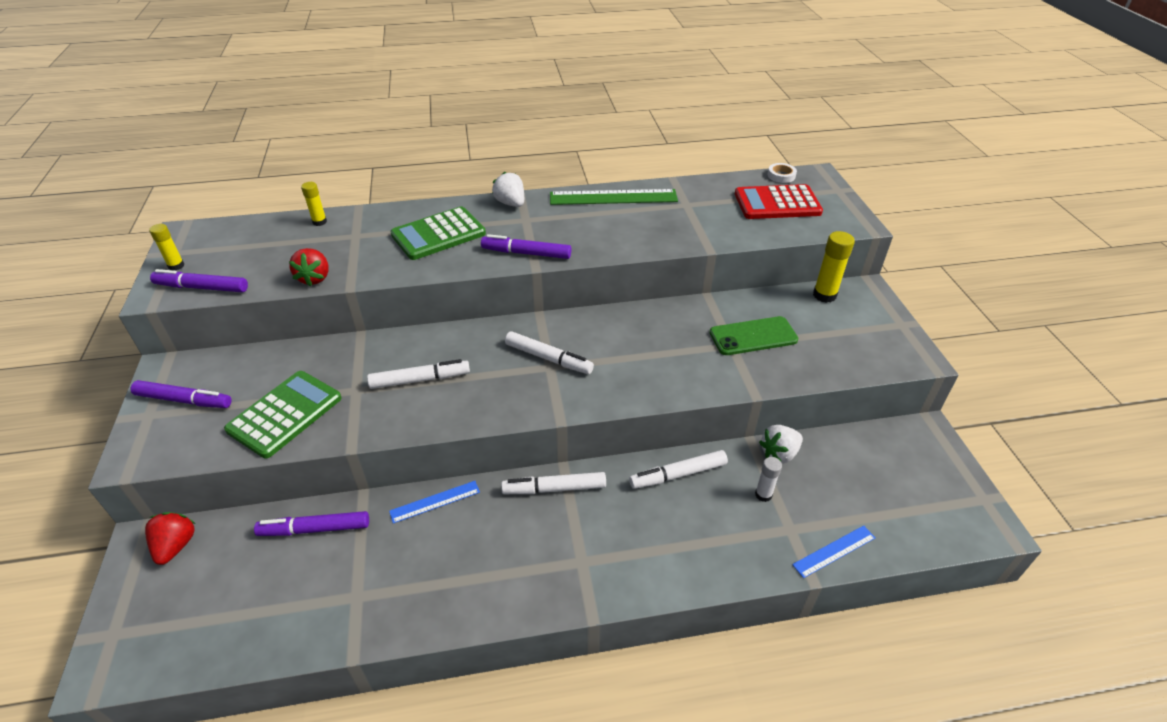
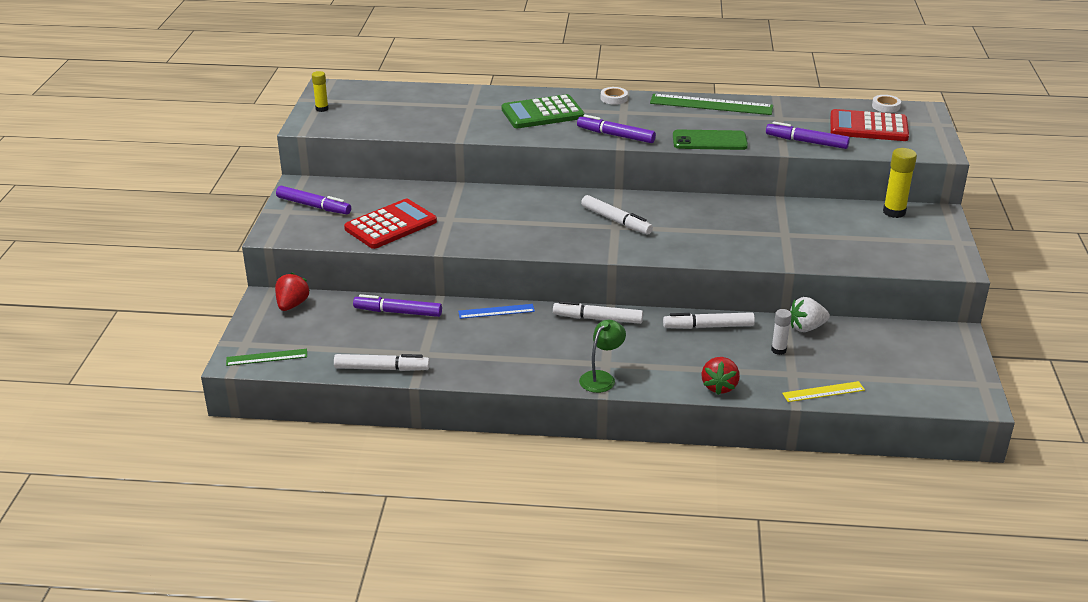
camera: 15 degrees right, 10 degrees down
purple marker [150,269,248,292] -> purple marker moved to [766,122,850,149]
green calculator [224,371,341,458] -> red calculator [344,199,437,249]
red strawberry [289,248,329,286] -> red strawberry moved to [701,357,740,395]
yellow glue stick [301,182,327,226] -> none
white marker [367,359,470,389] -> white marker moved to [334,354,430,371]
white strawberry [492,172,524,207] -> white tape [601,87,628,105]
green phone [710,316,799,355] -> green phone moved to [673,129,748,150]
blue ruler [792,526,875,578] -> yellow ruler [782,381,865,402]
none -> green ruler [226,349,307,366]
none -> green lamp [579,320,626,393]

